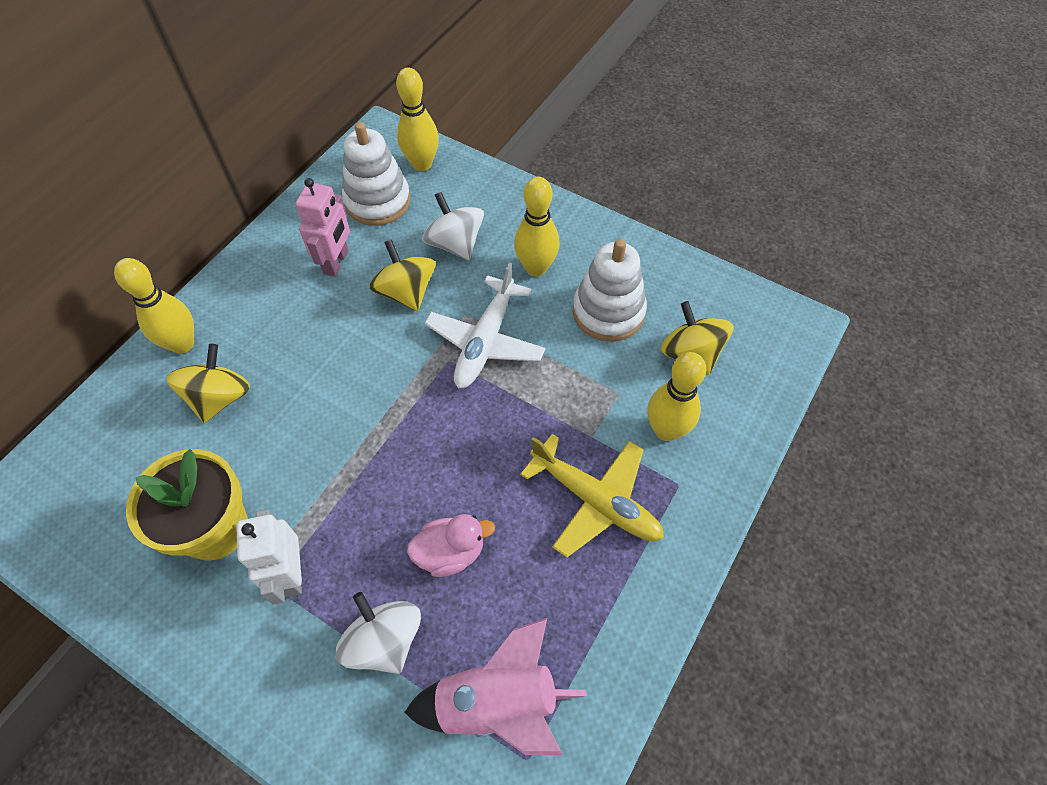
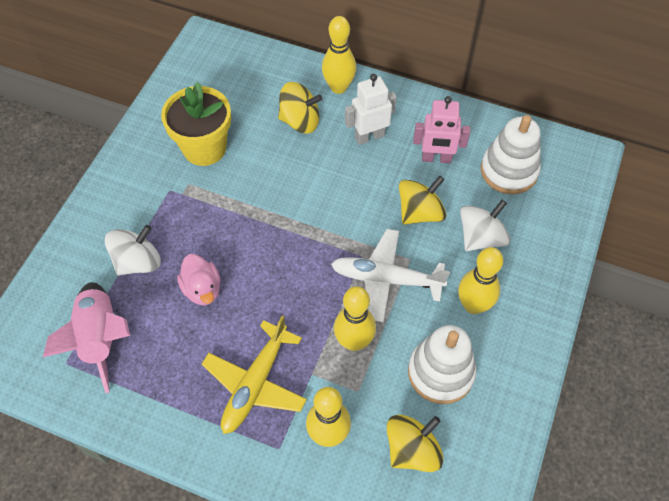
camera: 80 degrees right, 0 degrees up
white robot [236,509,302,605] -> white robot moved to [345,74,397,145]
yellow bowling pin [396,68,439,171] -> yellow bowling pin moved to [334,286,376,351]

